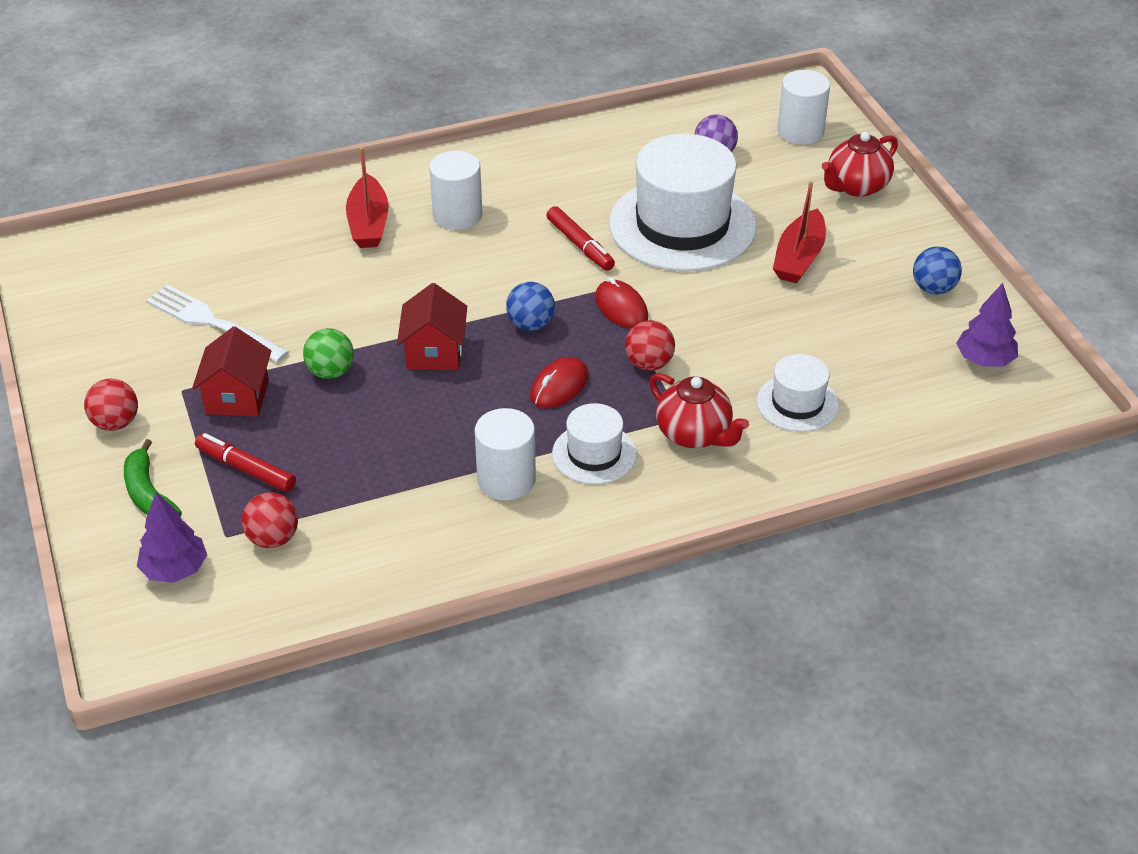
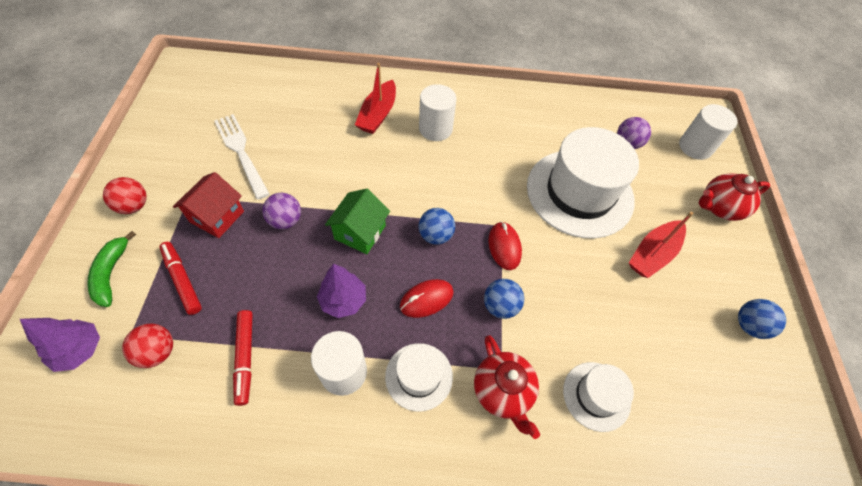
camera: 20 degrees right, 15 degrees up
green ball [303,328,354,379] -> purple ball [262,193,301,229]
red house [397,283,467,370] -> green house [325,189,390,254]
red marker [547,206,615,271] -> red marker moved to [233,310,252,406]
red ball [625,320,675,371] -> blue ball [484,279,524,319]
purple tree [956,283,1018,367] -> purple tree moved to [317,264,366,318]

